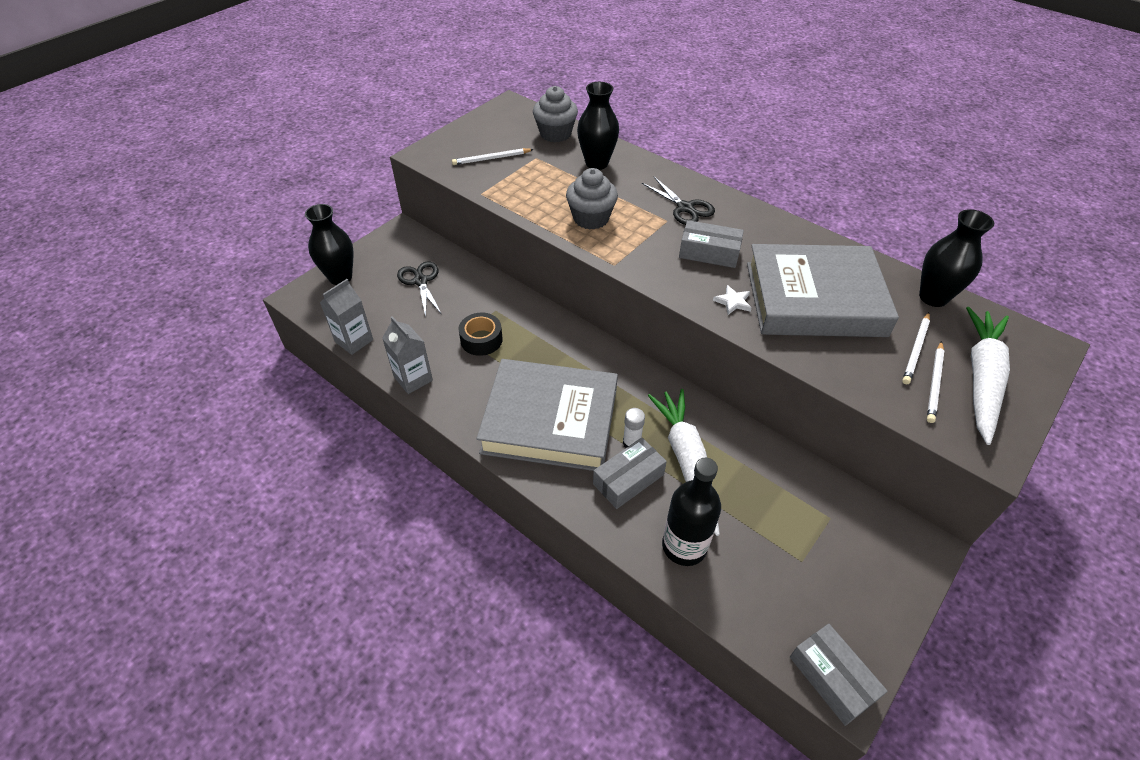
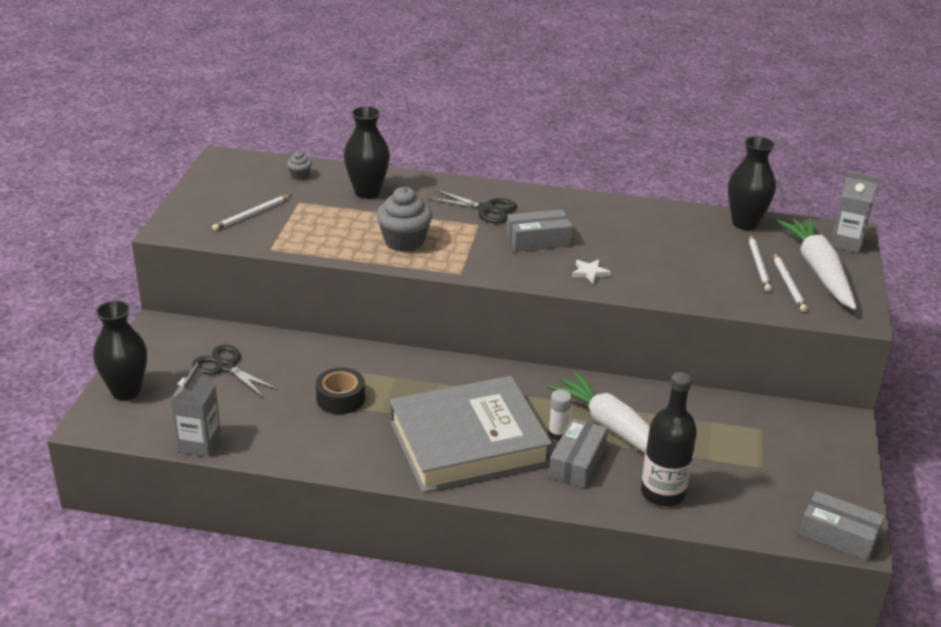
camera: 30 degrees left, 15 degrees down
grey carton [382,316,433,394] -> grey carton moved to [831,171,879,253]
grey cupcake [533,86,578,142] -> grey cupcake [287,151,312,180], size x0.49
grey book [747,244,899,337] -> none

